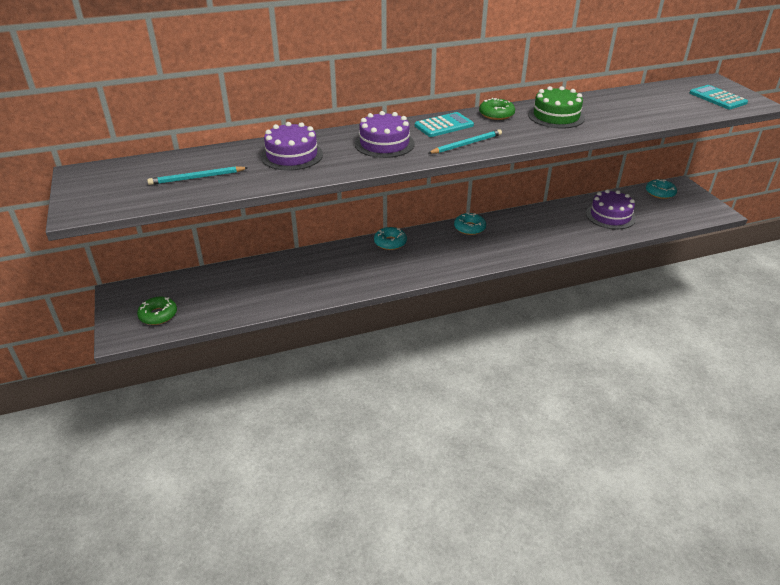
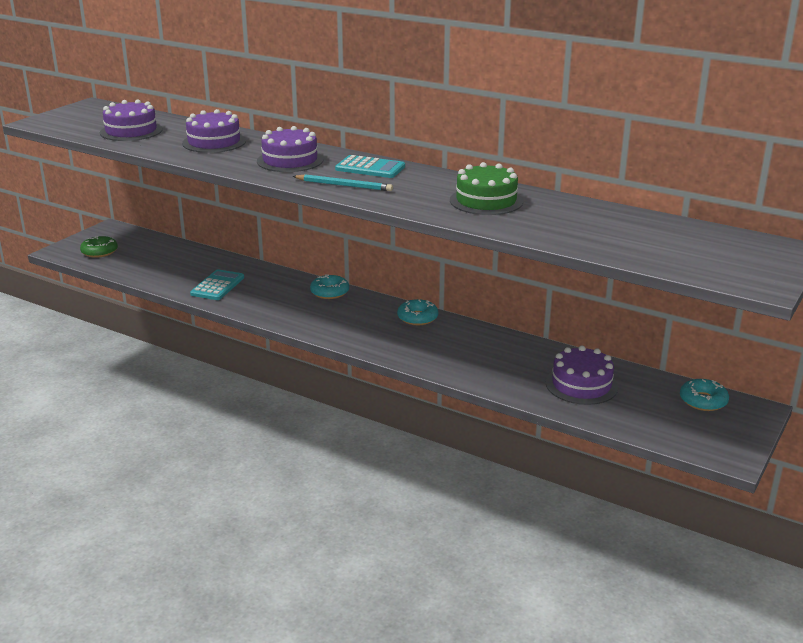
camera: 50 degrees right, 10 degrees down
turquoise pencil [147,166,249,185] -> purple cake [100,100,163,141]
green donut [479,98,515,120] -> none
turquoise calculator [690,85,748,109] -> turquoise calculator moved to [190,269,244,300]

